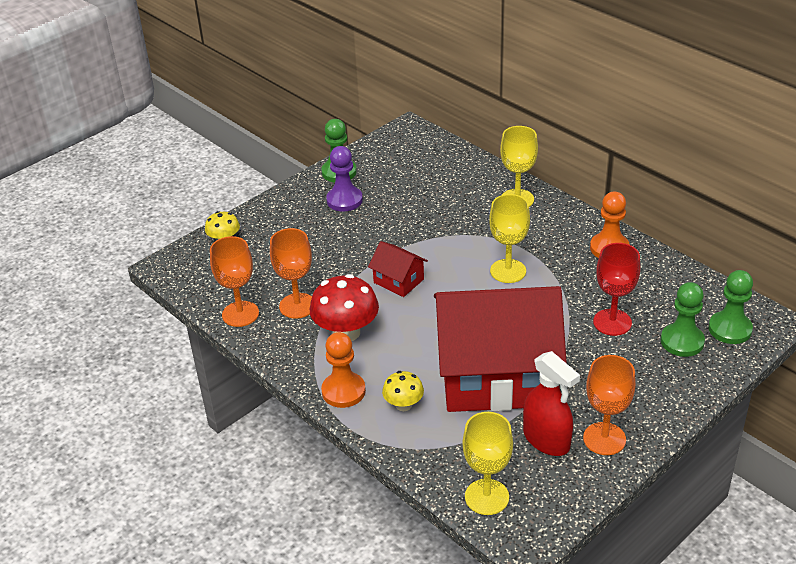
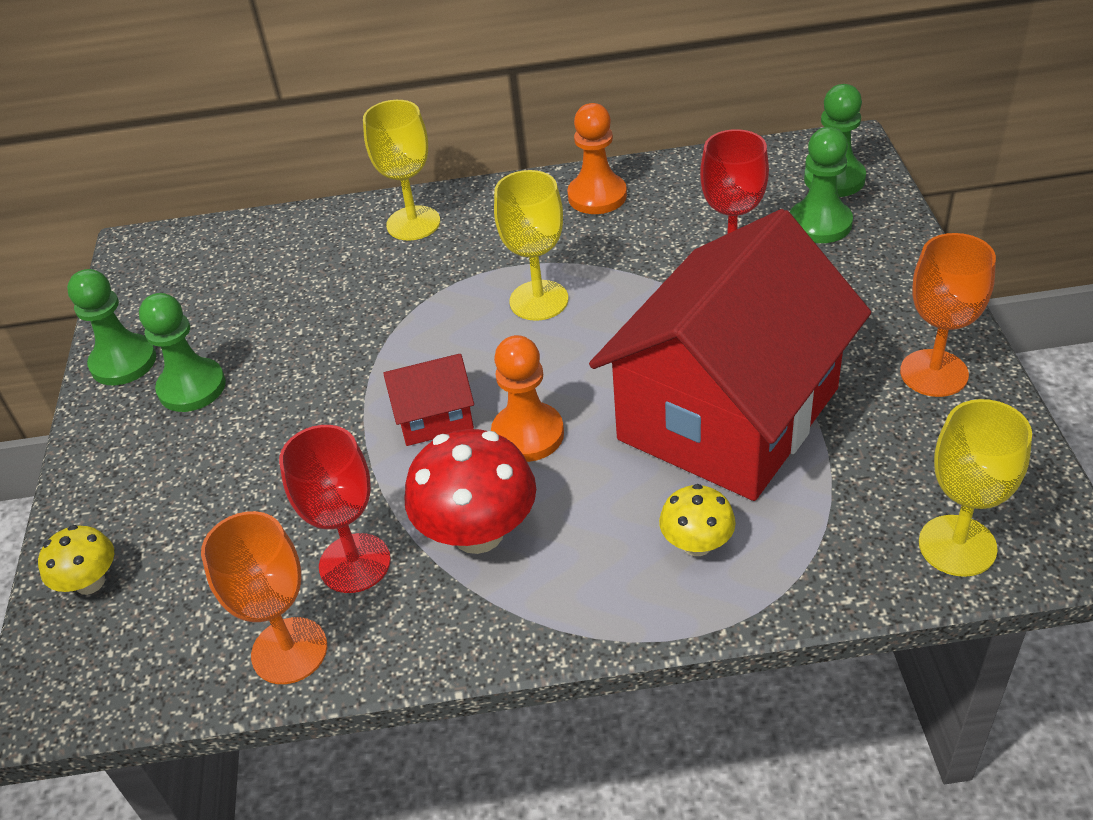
camera: 50 degrees left, 5 degrees up
orange goblet [270,228,312,319] -> red goblet [279,425,391,593]
orange pawn [321,332,366,408] -> orange pawn moved to [491,335,564,462]
purple pawn [326,146,363,212] -> green pawn [139,293,226,412]
red spray bottle [523,351,580,456] -> none

